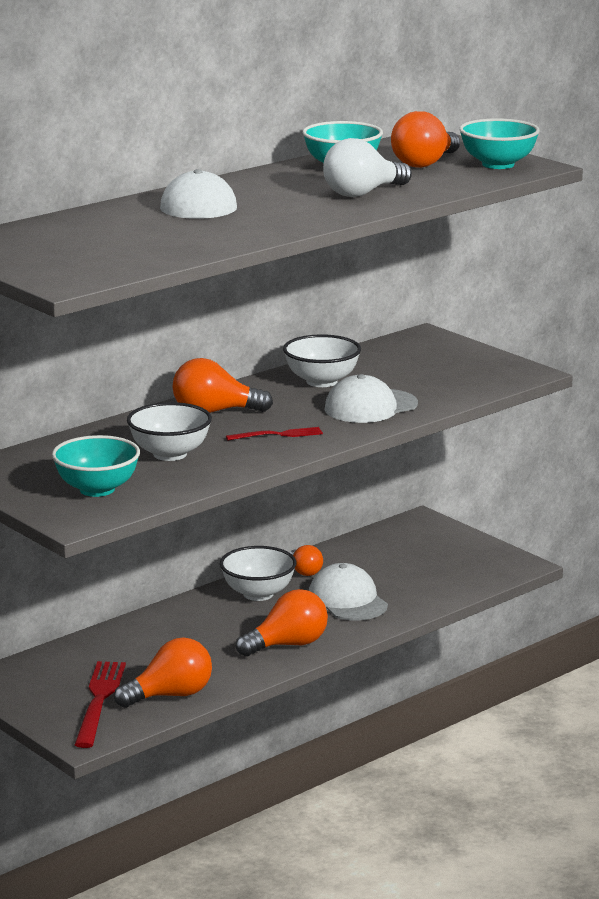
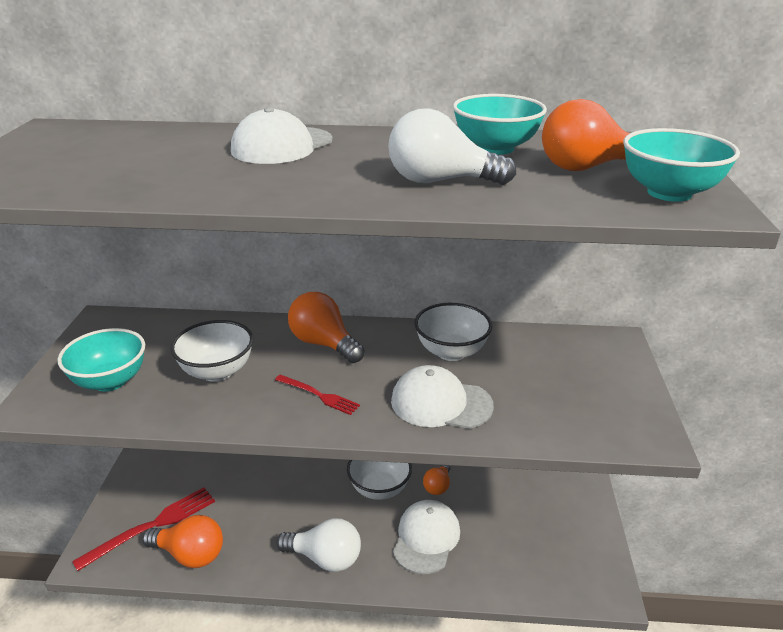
camera: 45 degrees right, 10 degrees up
orange light bulb [236,589,328,657] -> white light bulb [276,518,361,572]

